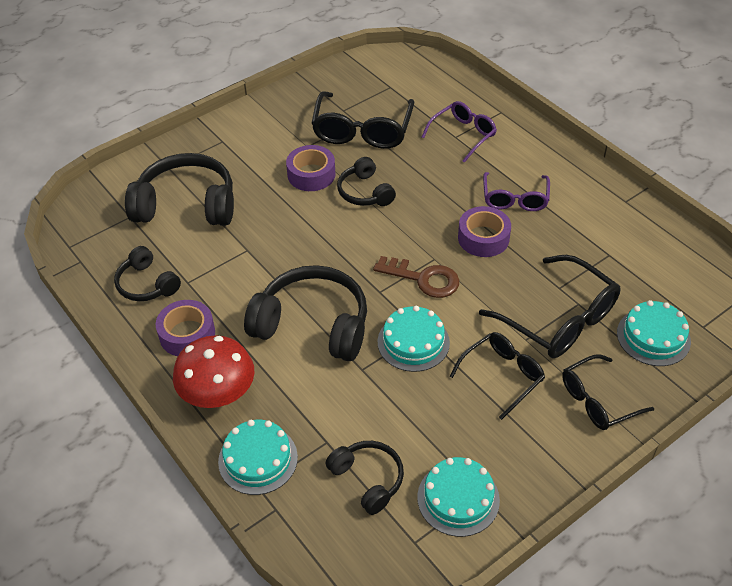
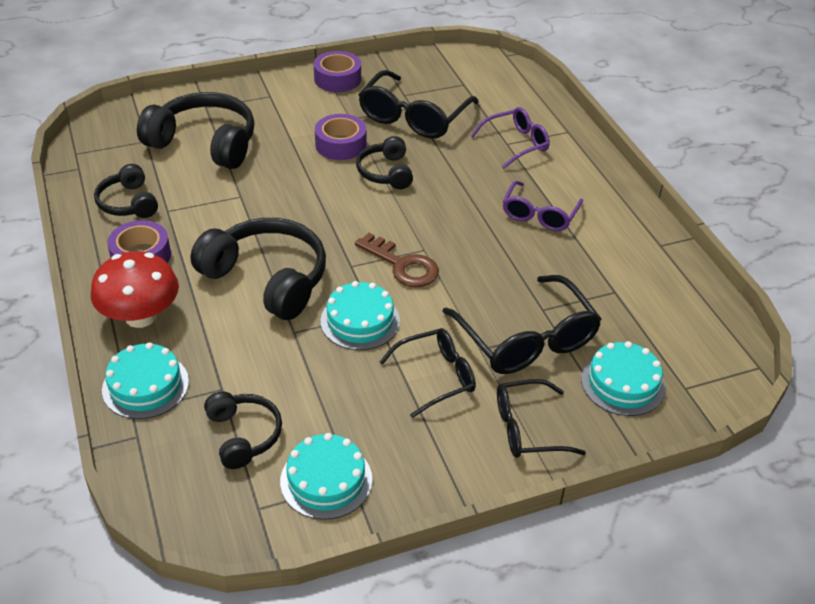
camera: 15 degrees right, 5 degrees down
purple tape [458,206,511,257] -> purple tape moved to [314,51,361,92]

